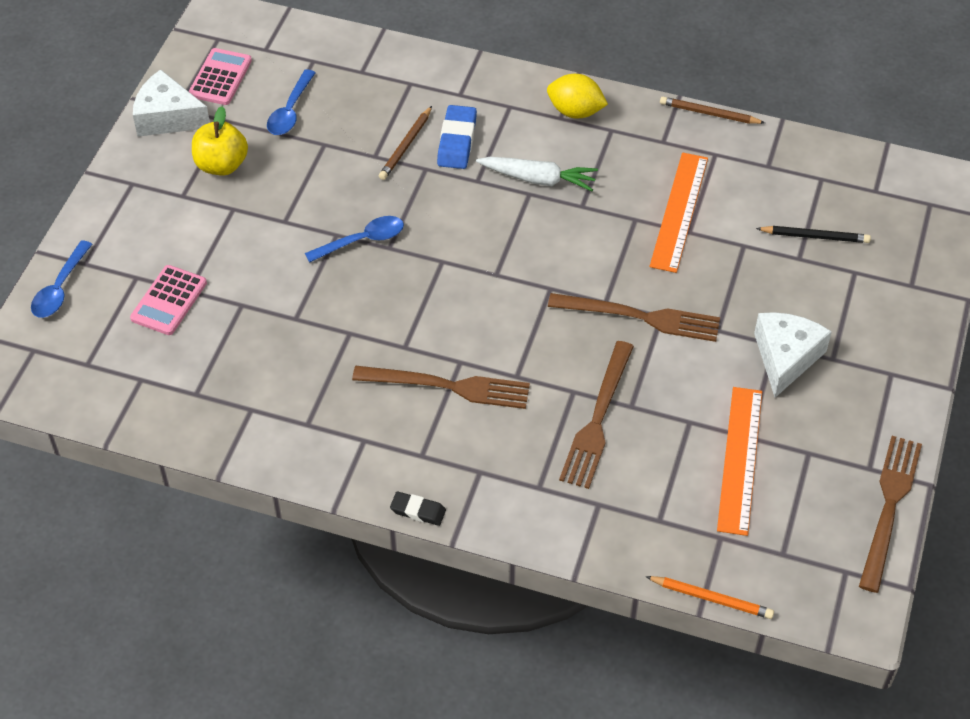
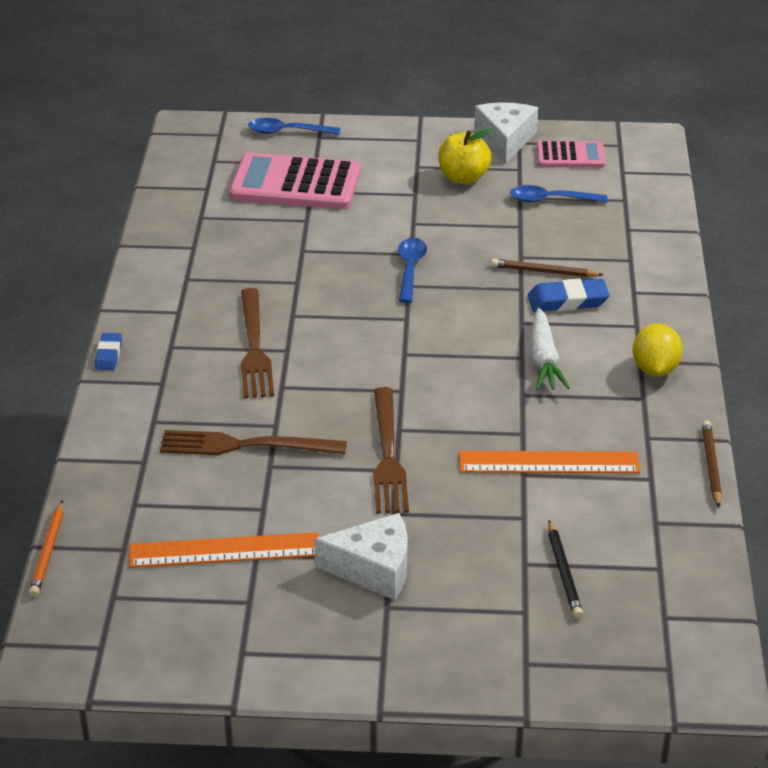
camera: 75 degrees right, 15 degrees down
pink calculator [130,265,207,335] -> pink calculator [229,153,360,209], size x1.77
blue spoon [305,216,404,263] -> blue spoon turned 135 degrees counterclockwise [398,238,427,303]
black eraser [390,491,446,526] -> blue eraser [95,333,122,370]
brown fork [859,436,922,593] -> none

